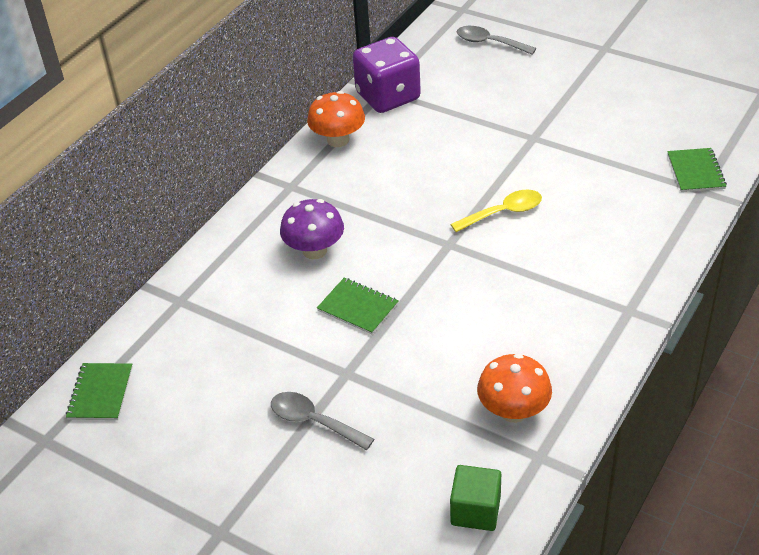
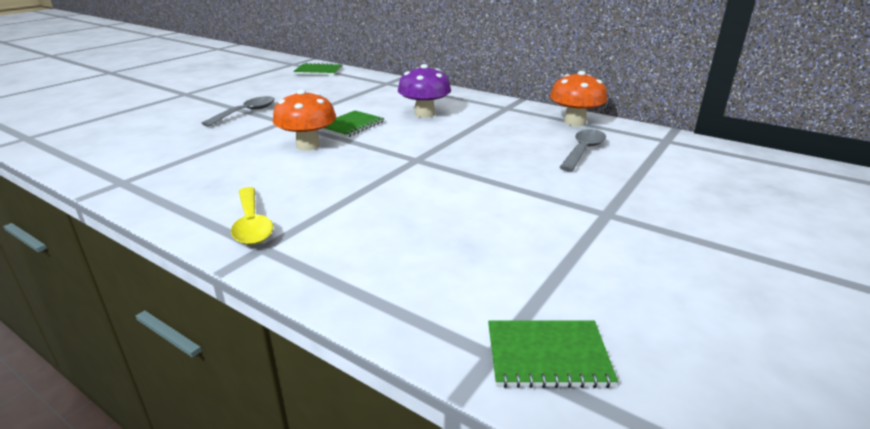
camera: 90 degrees right, 15 degrees down
purple dice [353,37,421,113] -> none
yellow spoon [450,190,542,232] -> yellow spoon moved to [231,187,273,245]
green cube [450,465,501,531] -> none
grey spoon [457,26,536,55] -> grey spoon moved to [559,129,606,171]
orange mushroom [477,353,552,423] -> orange mushroom moved to [273,89,336,151]

